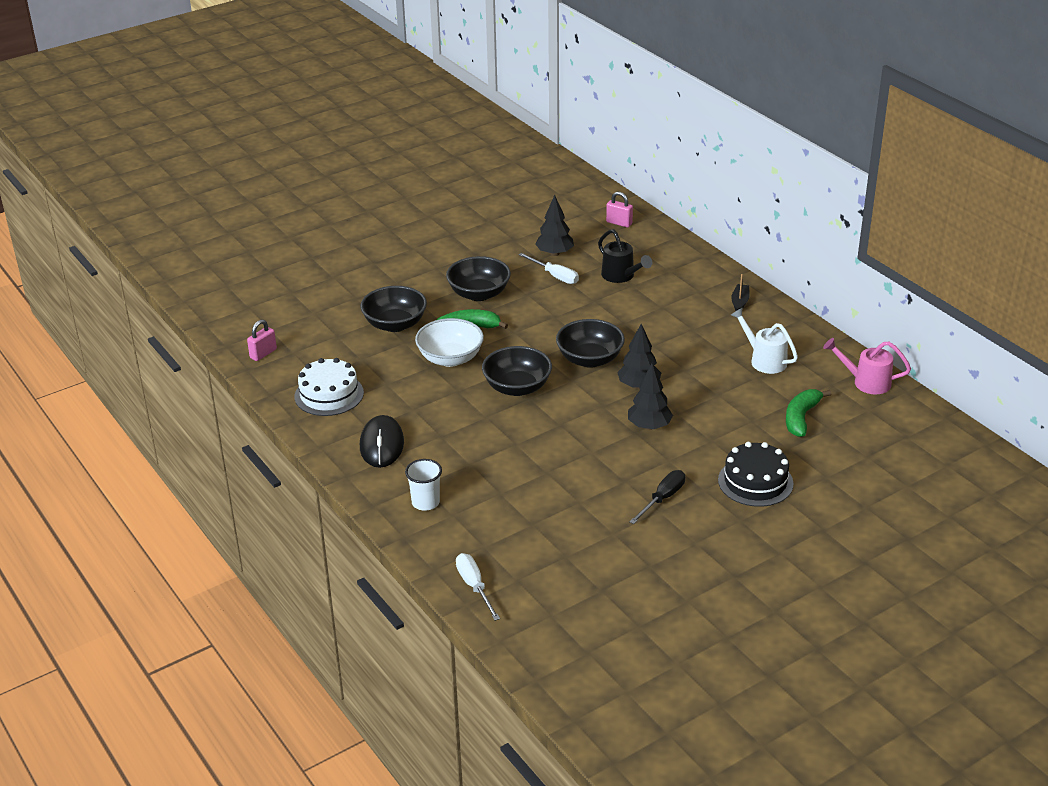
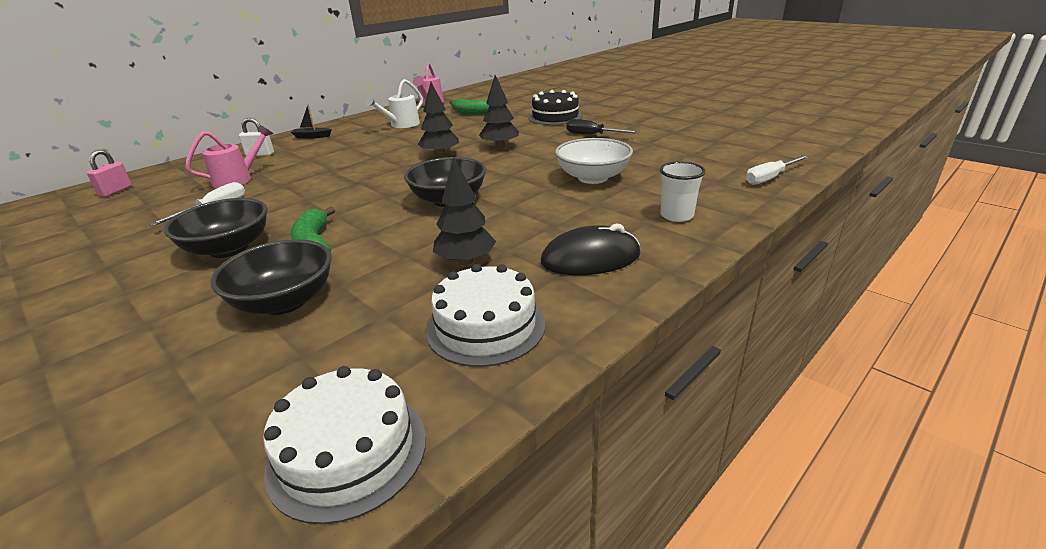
camera: 100 degrees left, 5 degrees down
pink padlock [247,320,277,361] -> white cake [263,366,426,524]
white bowl [415,318,484,367] -> white bowl moved to [555,138,633,184]
black tree [535,195,574,256] -> black tree moved to [433,157,496,265]
black bowl [556,319,625,368] -> none
black watering can [598,229,652,283] -> pink watering can [185,125,273,188]
none -> white padlock [239,118,274,156]

